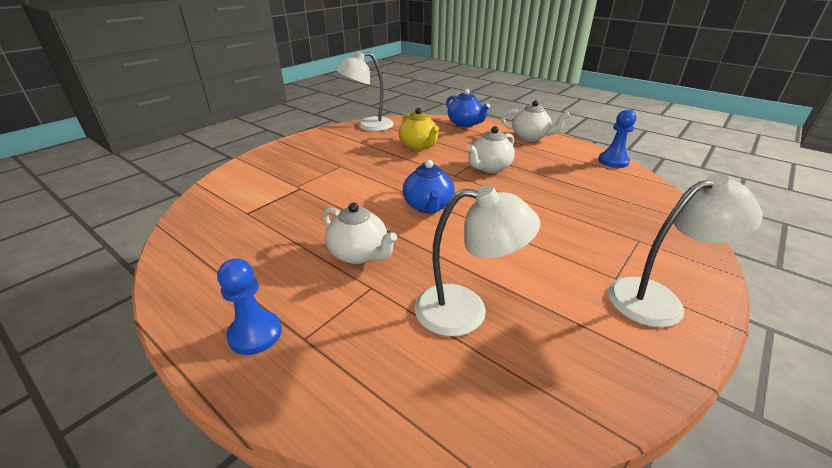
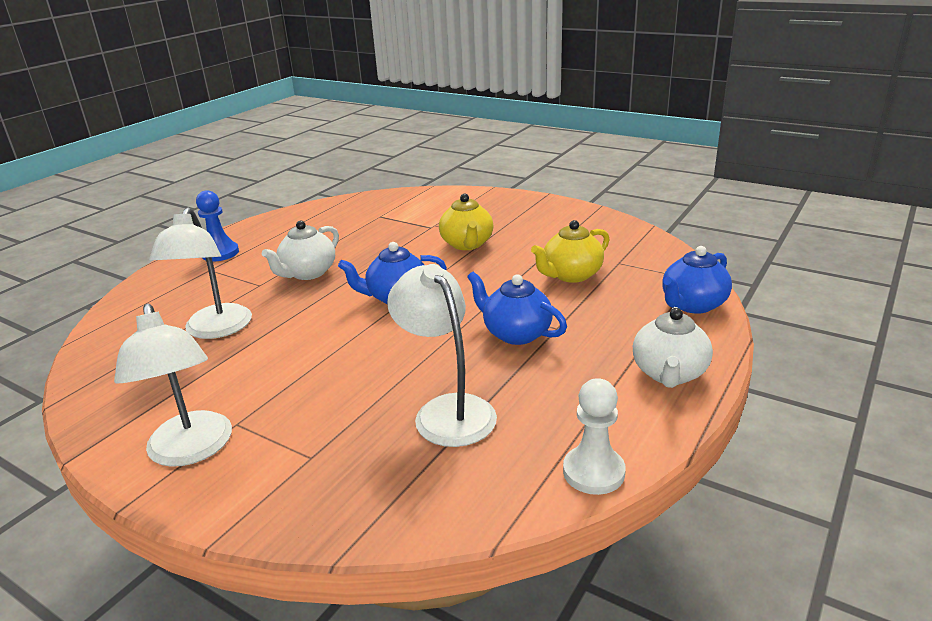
camera: 85 degrees right, 5 degrees down
white lamp [335,51,394,131] -> white lamp moved to [387,264,497,447]
white teapot [467,126,515,173] -> blue teapot [467,271,567,345]
blue pawn [598,110,636,168] -> white pawn [563,378,626,495]
none -> yellow teapot [439,194,493,250]

